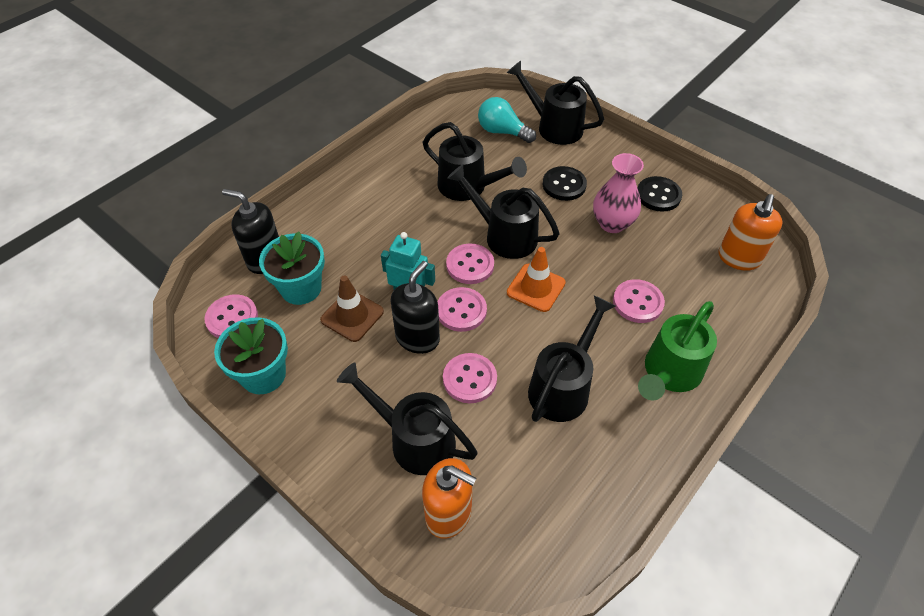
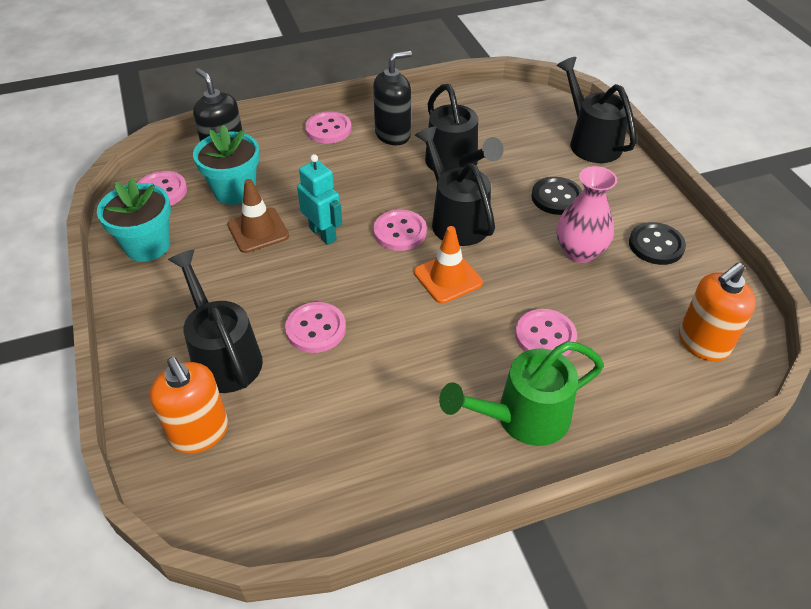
camera: 30 degrees right, 5 degrees down
black soap dispenser [390,261,440,354] -> black soap dispenser moved to [373,51,412,145]
pink button [438,287,487,332] -> pink button moved to [305,111,352,144]
turquoise light bulb [478,97,536,143] -> none
black watering can [528,295,616,422] -> none

